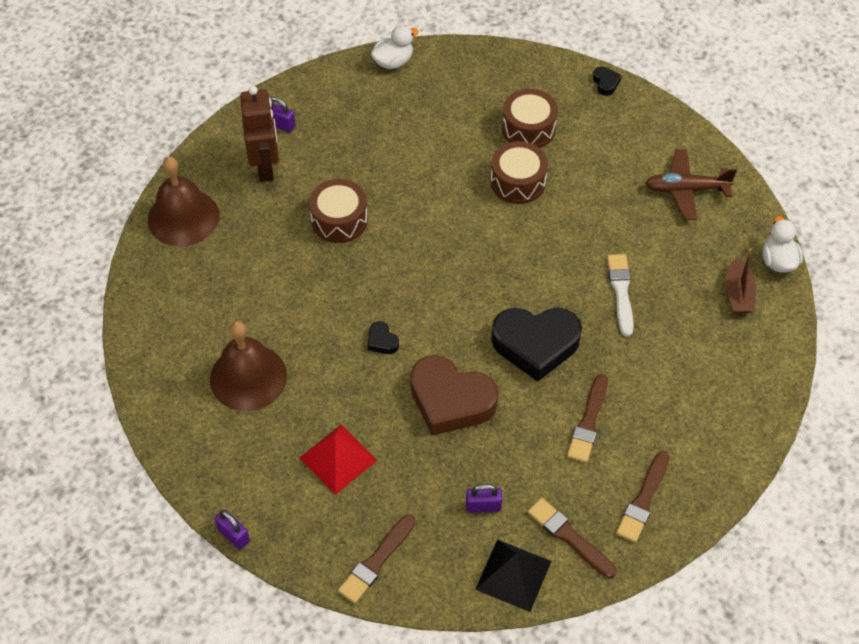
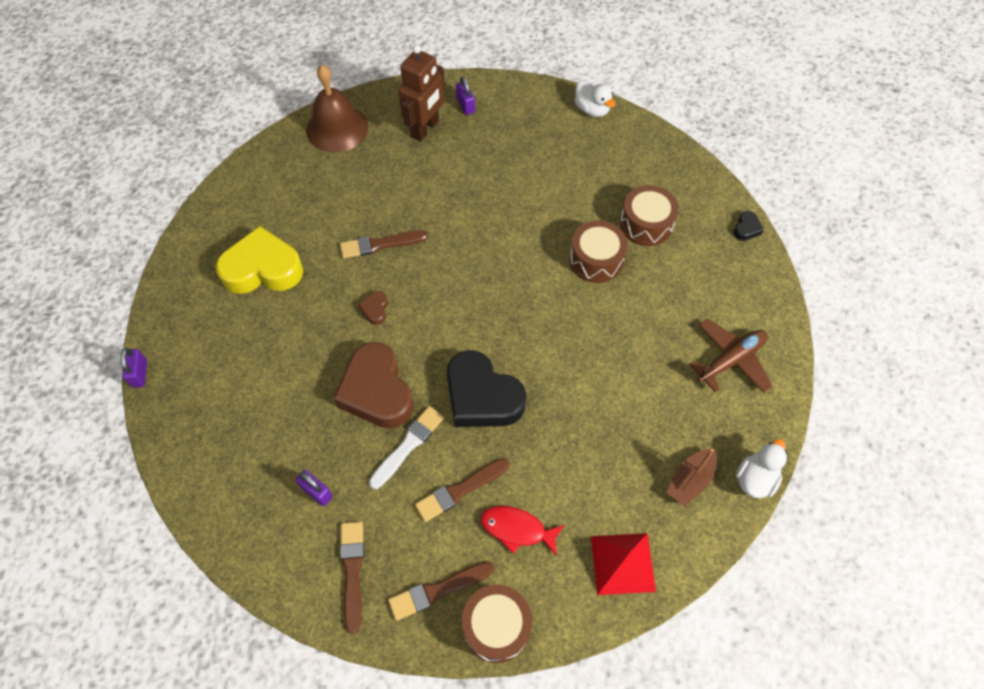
camera: 40 degrees right, 5 degrees up
brown bell [210,321,287,411] -> yellow heart [216,226,303,294]
red pyramid [299,425,377,495] -> red pyramid moved to [591,533,656,595]
brown drum [309,179,368,243] -> brown drum moved to [461,584,532,663]
brown brush [338,514,415,603] -> brown brush moved to [340,230,428,258]
black heart [367,321,399,354] -> brown heart [358,291,388,325]
white duck [371,25,419,69] -> white duck turned 45 degrees clockwise [575,80,615,117]
black pyramid [475,539,551,612] -> none
white brush [607,254,634,337] -> white brush moved to [369,406,444,489]
brown plane [645,149,737,220] -> brown plane turned 105 degrees clockwise [689,319,773,393]
none -> red fish [481,506,565,556]

